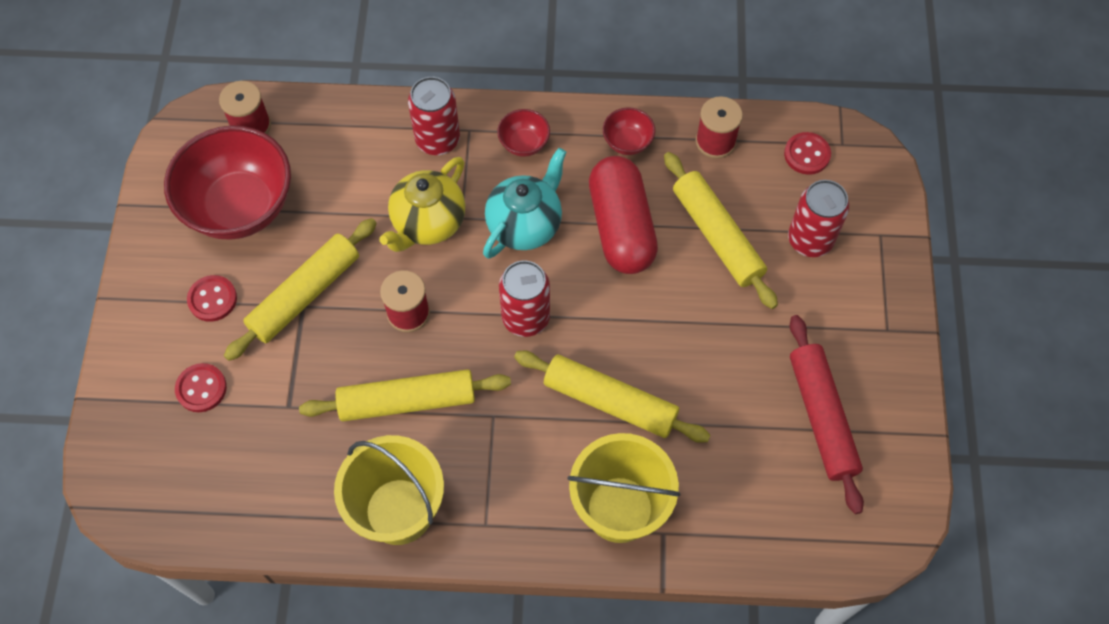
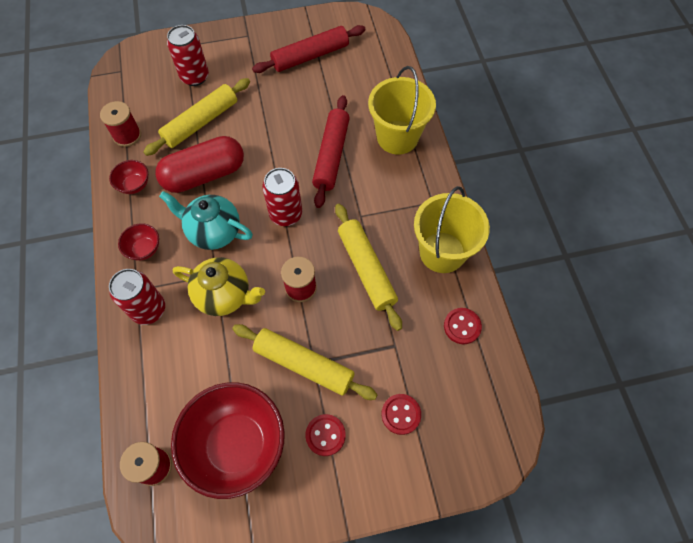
camera: 105 degrees left, 0 degrees up
yellow rolling pin [514,351,711,443] -> red rolling pin [312,95,350,208]
red button [784,132,831,175] -> red button moved to [444,308,482,344]

